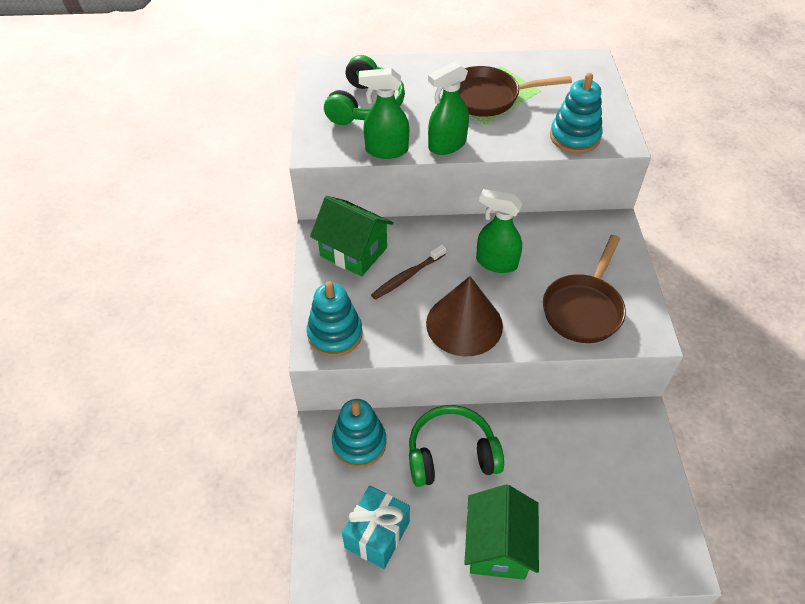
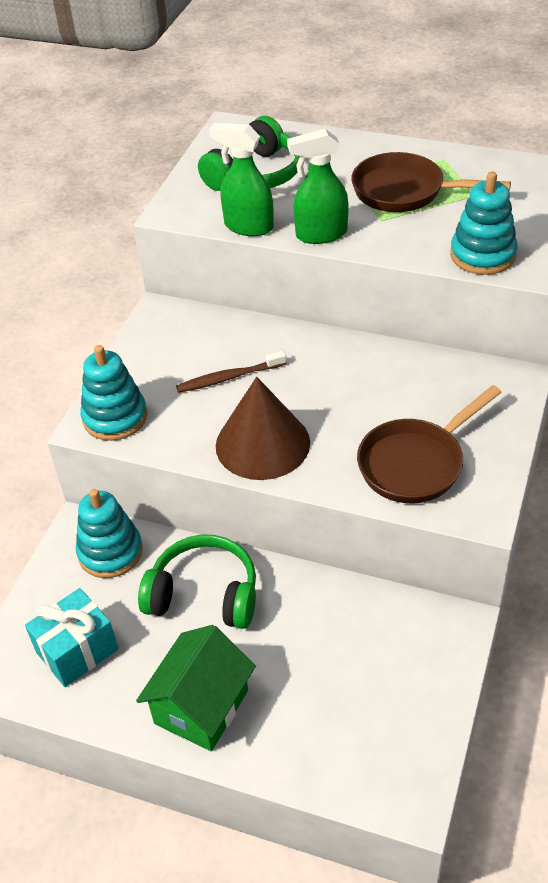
camera: 25 degrees right, 5 degrees down
green house [310,196,393,277] -> none
green spray bottle [476,189,522,273] -> none

